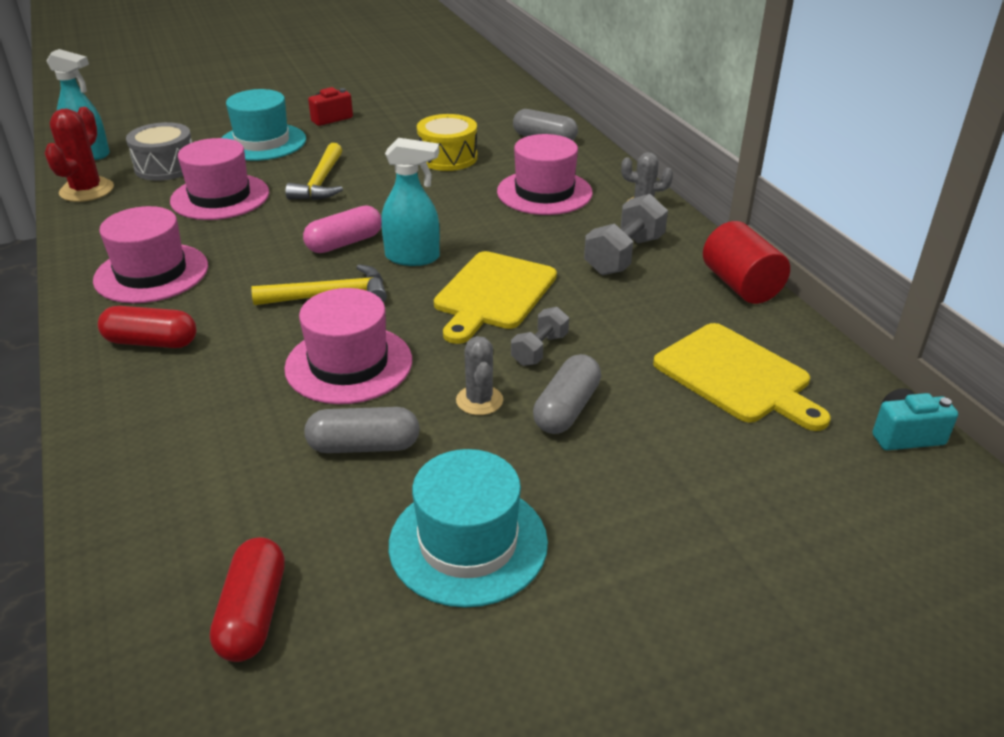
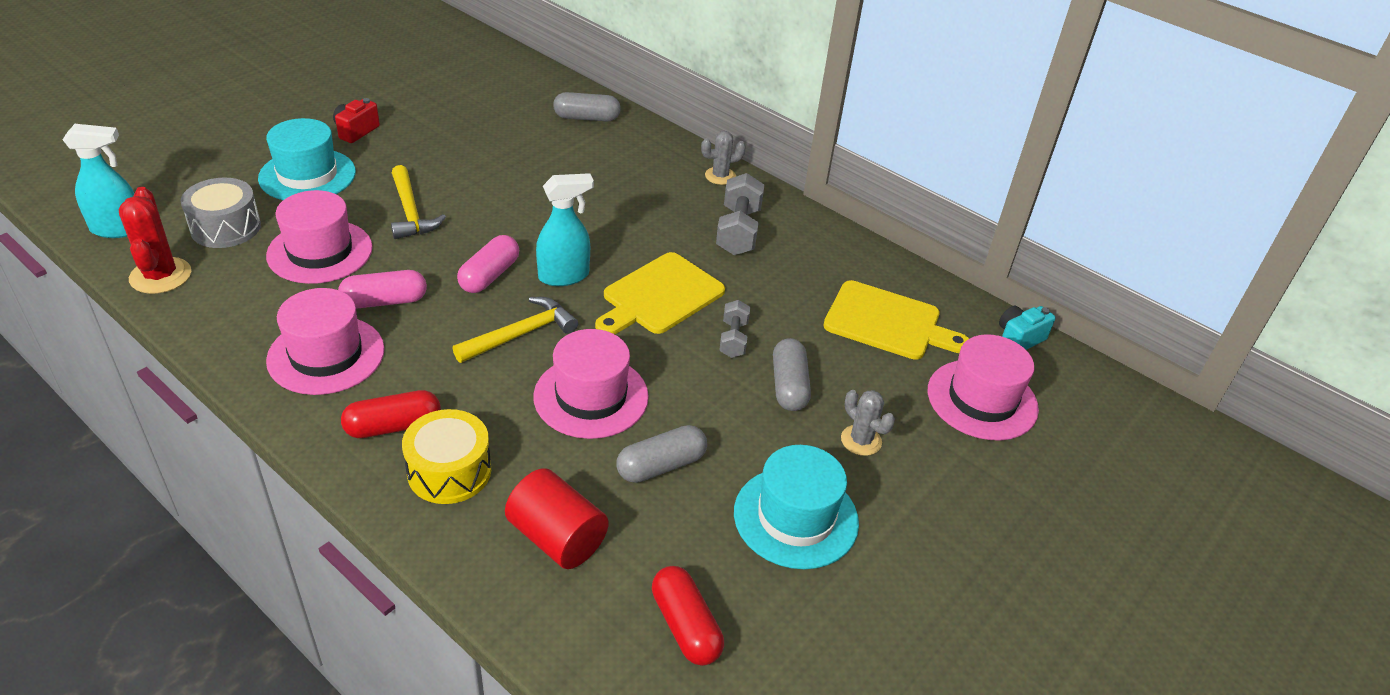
camera: 30 degrees left, 5 degrees up
yellow drum [417,114,478,171] -> yellow drum moved to [402,409,491,504]
yellow cutting board [434,251,557,344] -> yellow cutting board turned 45 degrees clockwise [595,252,725,334]
grey cactus [456,336,503,415] -> grey cactus moved to [841,390,895,456]
pink hat [497,134,593,215] -> pink hat moved to [928,334,1039,441]
red cylinder [703,221,790,304] -> red cylinder moved to [505,468,609,569]
none -> pink capsule [338,270,427,308]

